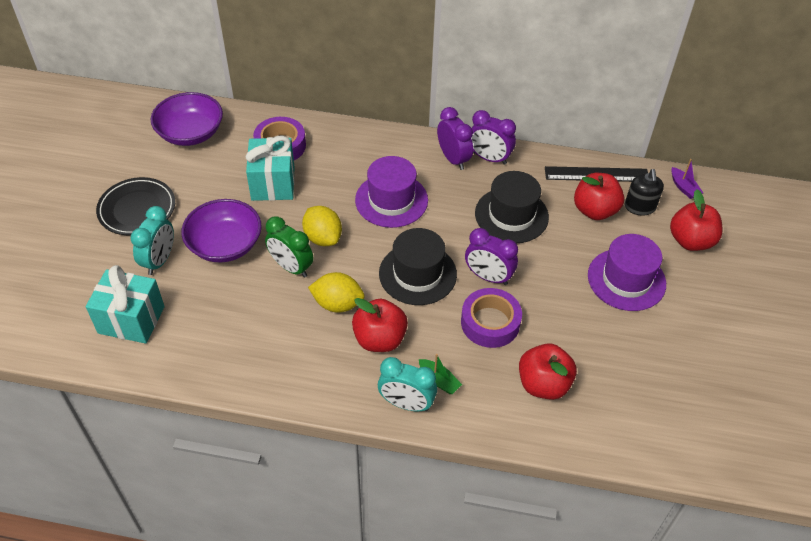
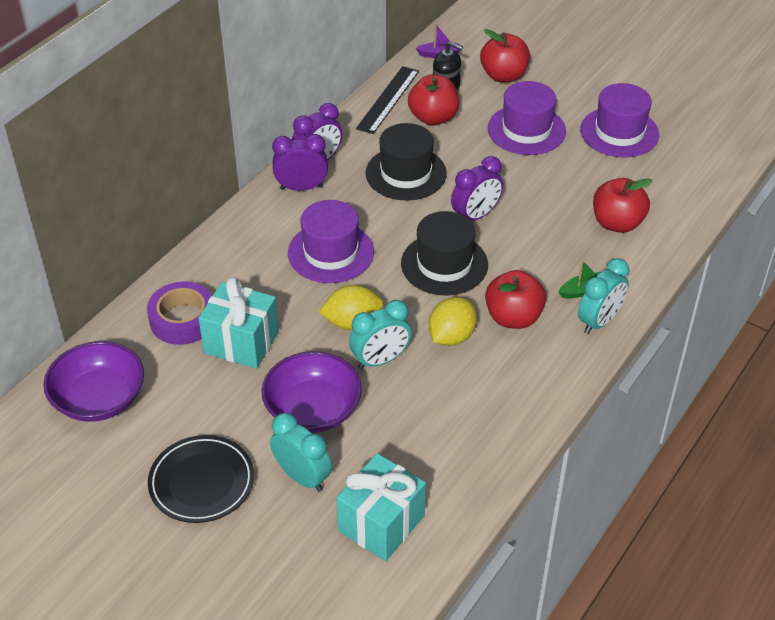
camera: 65 degrees left, 5 degrees down
green clock [265,216,314,278] -> turquoise clock [349,300,411,369]
purple tape [461,288,522,348] -> none
none -> purple hat [580,83,659,157]

